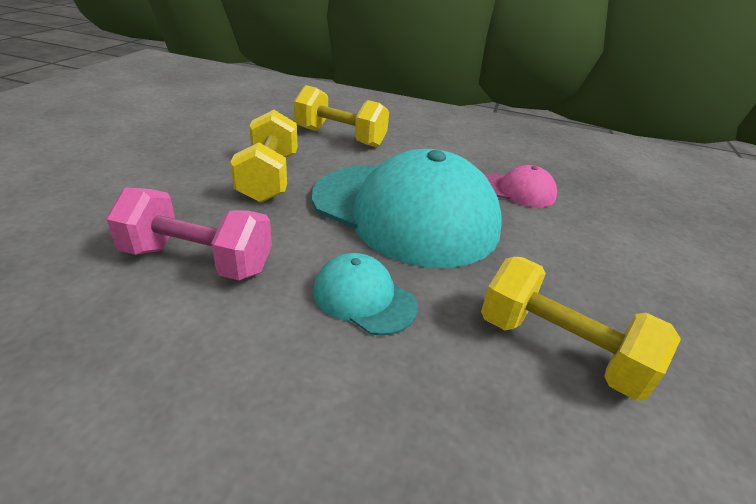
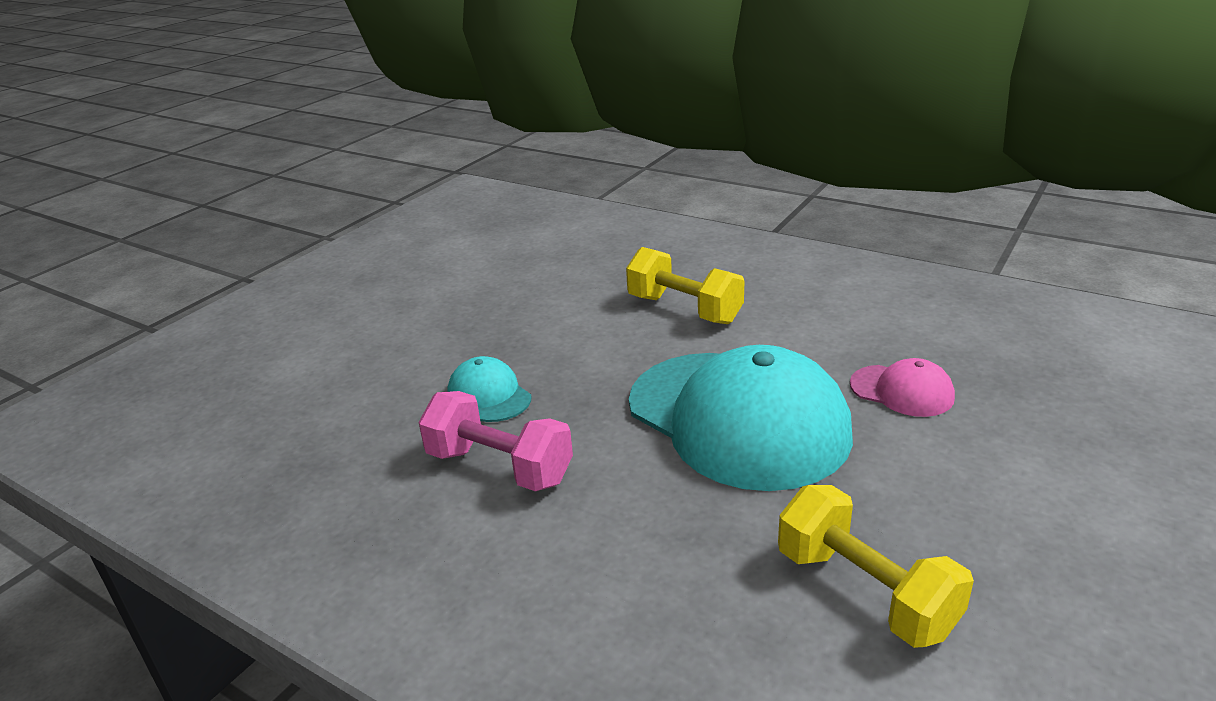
camera: 20 degrees right, 5 degrees down
yellow dumbbell [230,110,297,203] -> none
turquoise cap [313,253,418,336] -> turquoise cap moved to [447,356,532,422]

